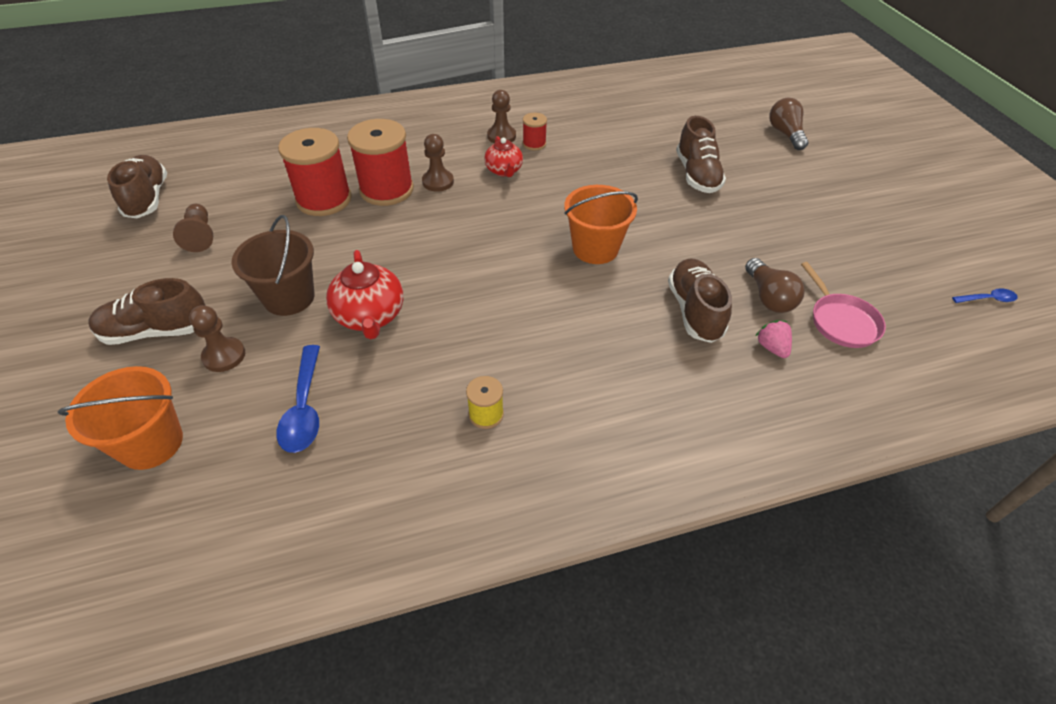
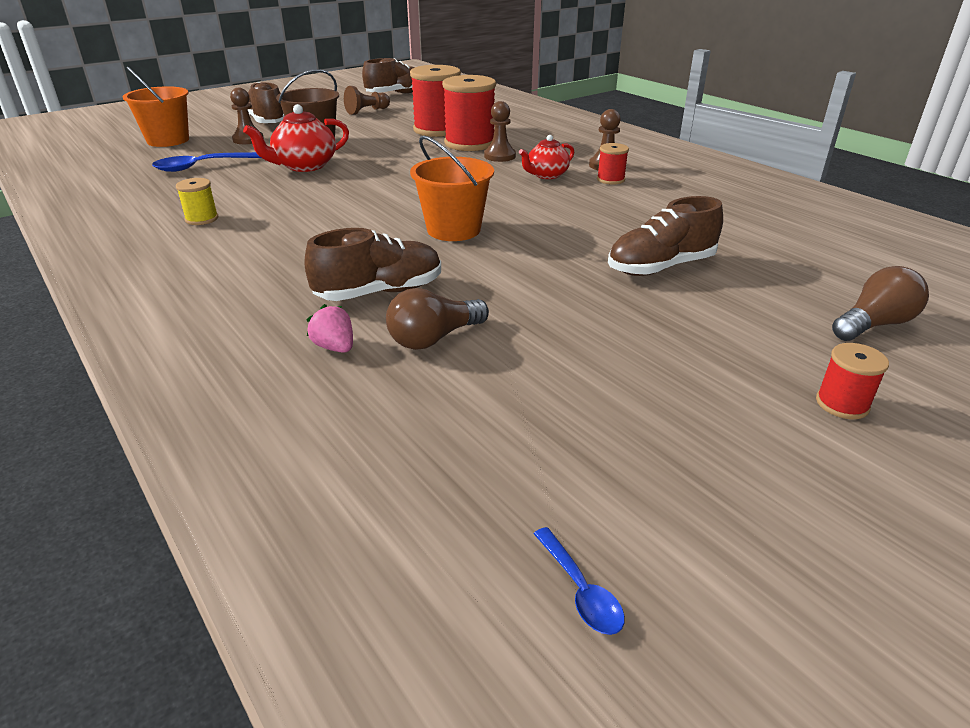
camera: 70 degrees right, 15 degrees down
pink strawberry [756,320,792,358] -> pink strawberry turned 90 degrees counterclockwise [306,304,353,353]
pink pan [801,262,886,348] -> none
none -> red spool [816,343,889,419]

